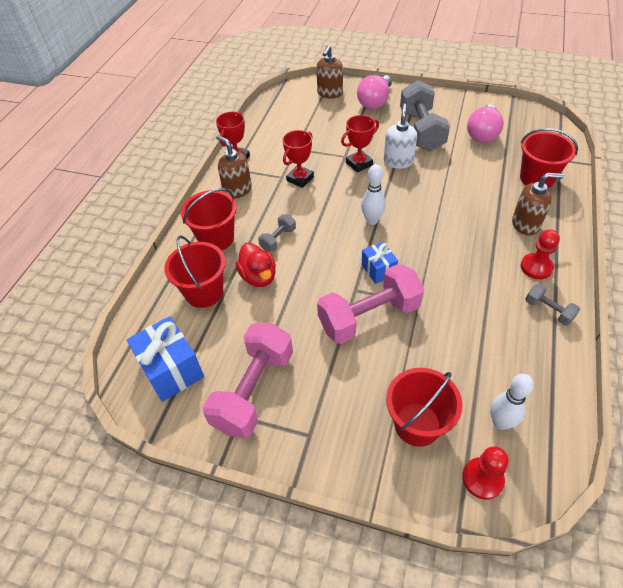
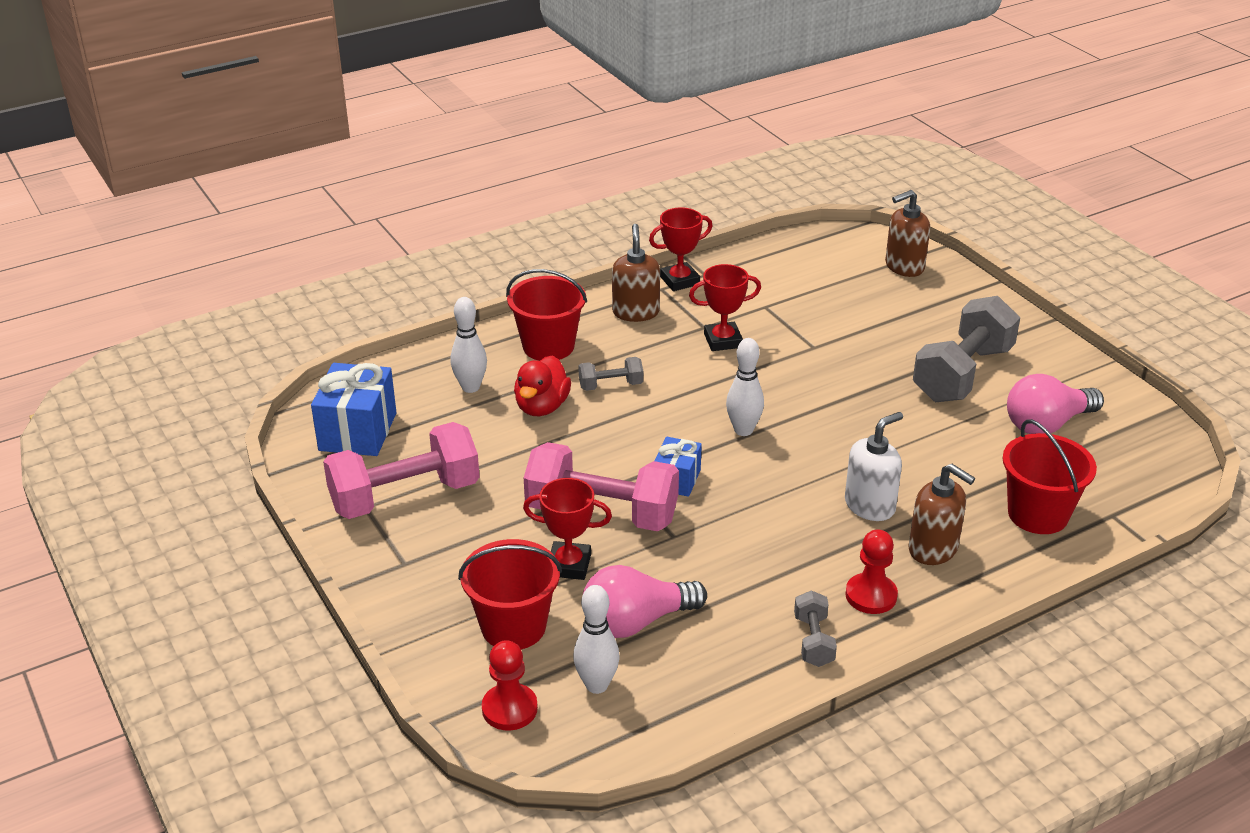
camera: 40 degrees right, 15 degrees down
red bucket [164,235,226,308] -> white bowling pin [450,297,487,393]
red trophy [341,115,379,172] -> red trophy moved to [523,478,612,580]
pink light bulb [357,75,392,109] -> pink light bulb moved to [583,565,707,638]
white soap dispenser [384,103,417,169] -> white soap dispenser moved to [845,412,903,521]

